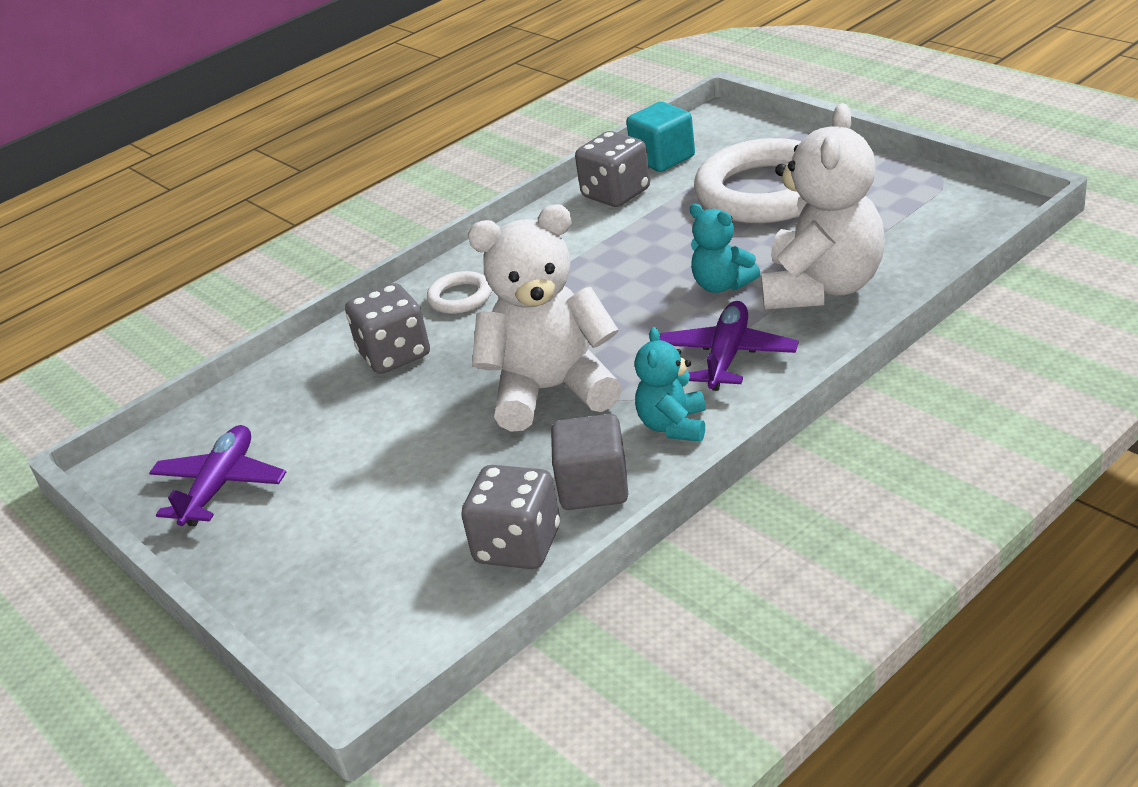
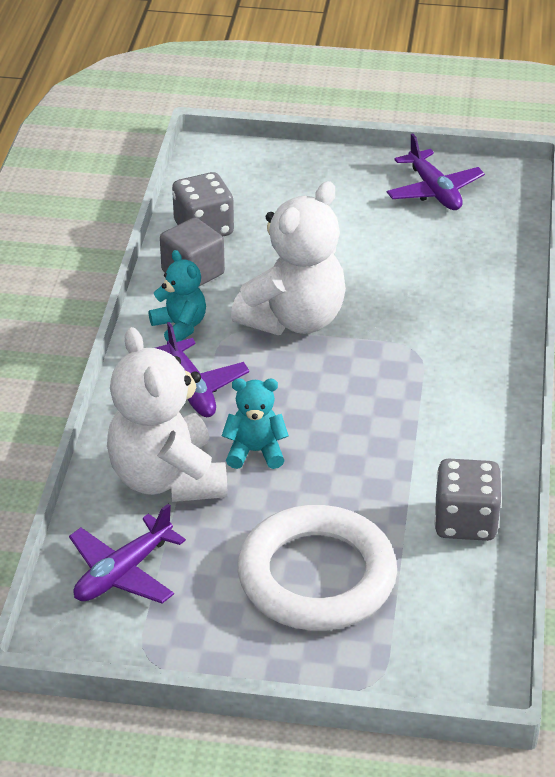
camera: 135 degrees right, 5 degrees up
grey dice [345,283,430,374] -> none
white ring [427,271,492,314] -> none
turquoise cube [627,102,695,172] -> none
none -> purple plane [69,504,186,604]

